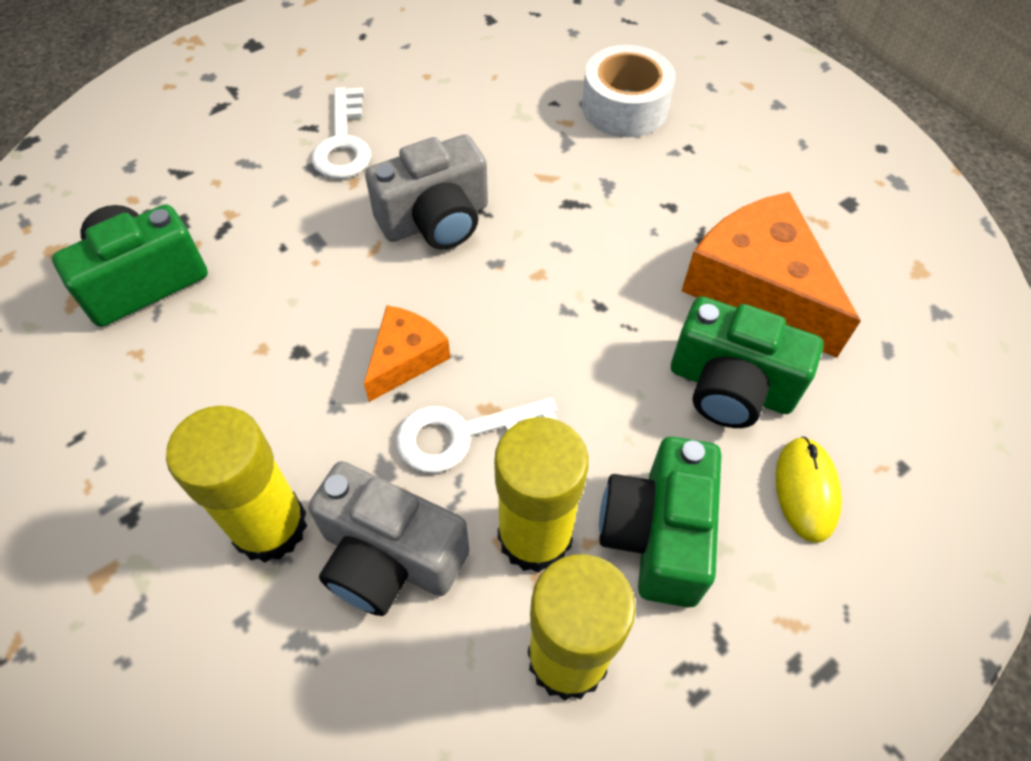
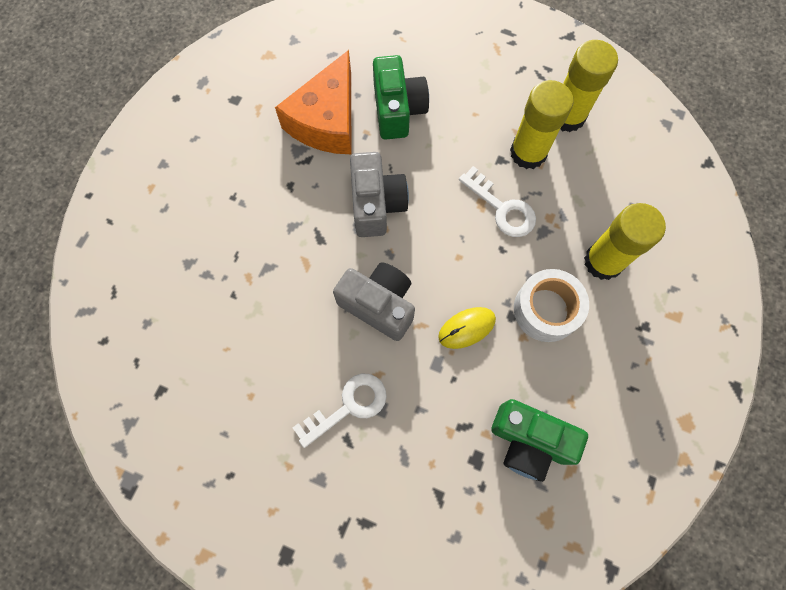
camera: 120 degrees left, 15 degrees up
grey camera [308,461,470,616] -> grey camera moved to [350,152,409,237]
orange cheese [364,305,450,402] -> none
white tape [582,45,675,138] -> white tape moved to [514,269,589,342]
green camera [599,437,722,607] -> none
yellow mouse [776,437,842,543] -> yellow mouse moved to [438,307,496,349]

